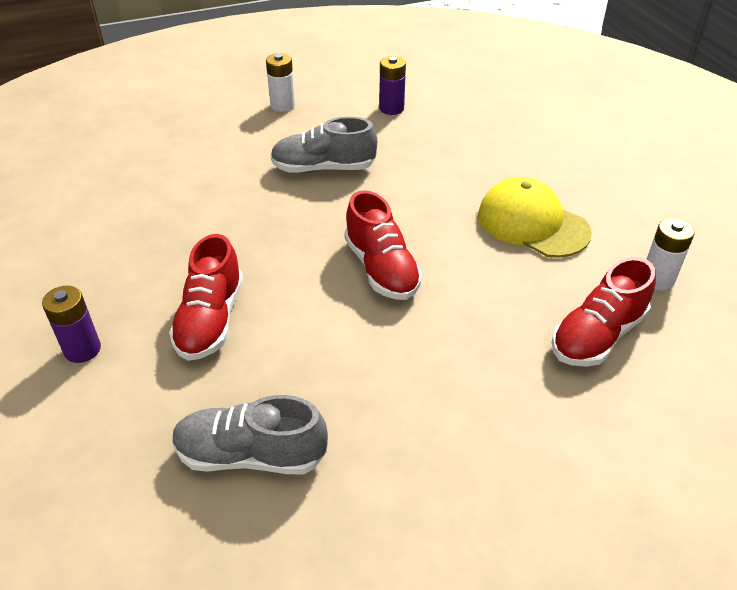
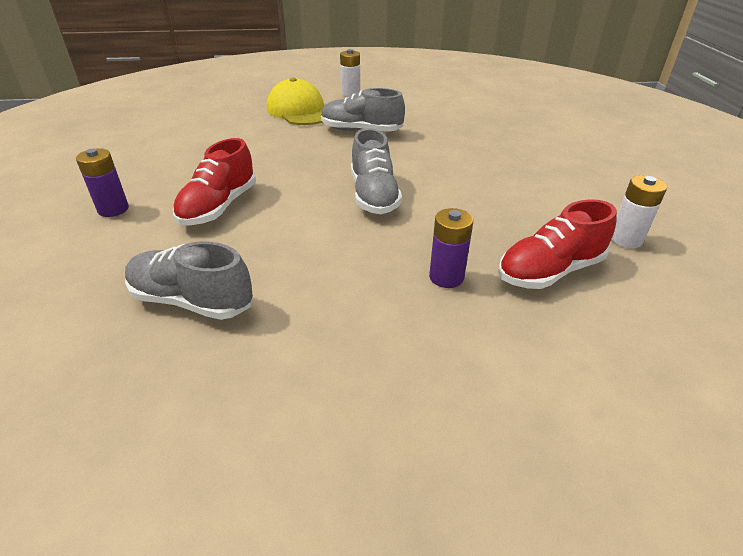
camera: 15 degrees right, 5 degrees down
red shoe [344,190,422,300] -> grey shoe [351,128,402,214]
purple battery [379,56,406,115] -> purple battery moved to [429,208,473,288]
yellow cap [478,177,592,258] -> yellow cap moved to [267,78,324,125]

